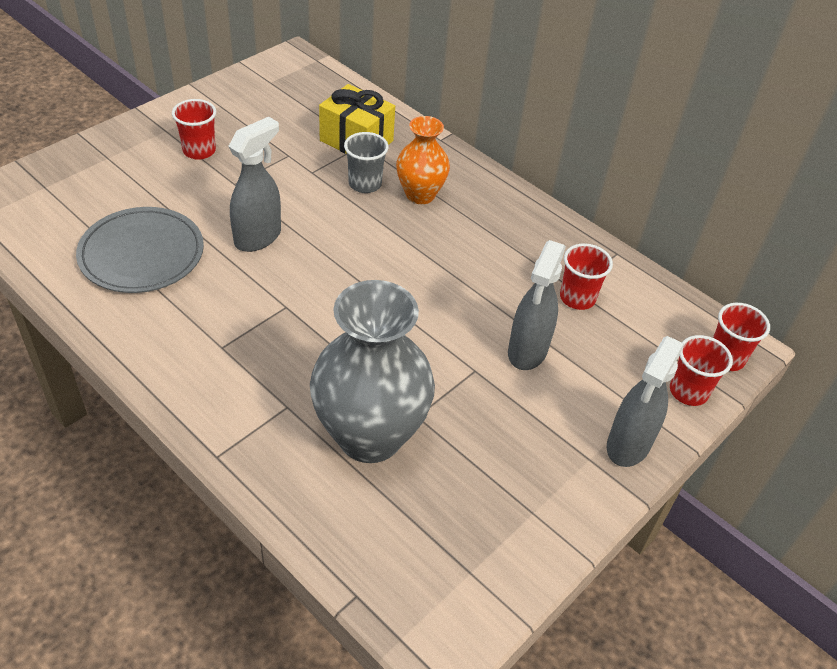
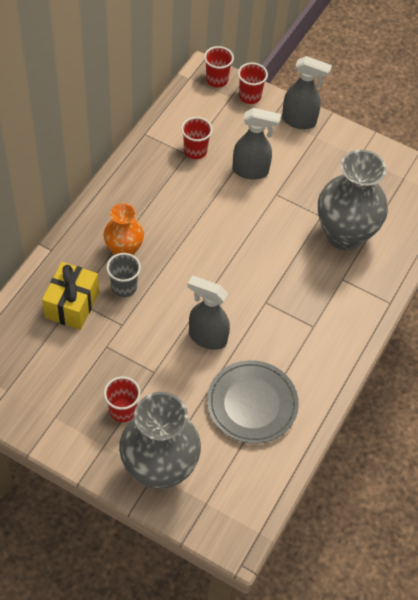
camera: 105 degrees left, 10 degrees up
none -> grey vase [119,392,201,489]

